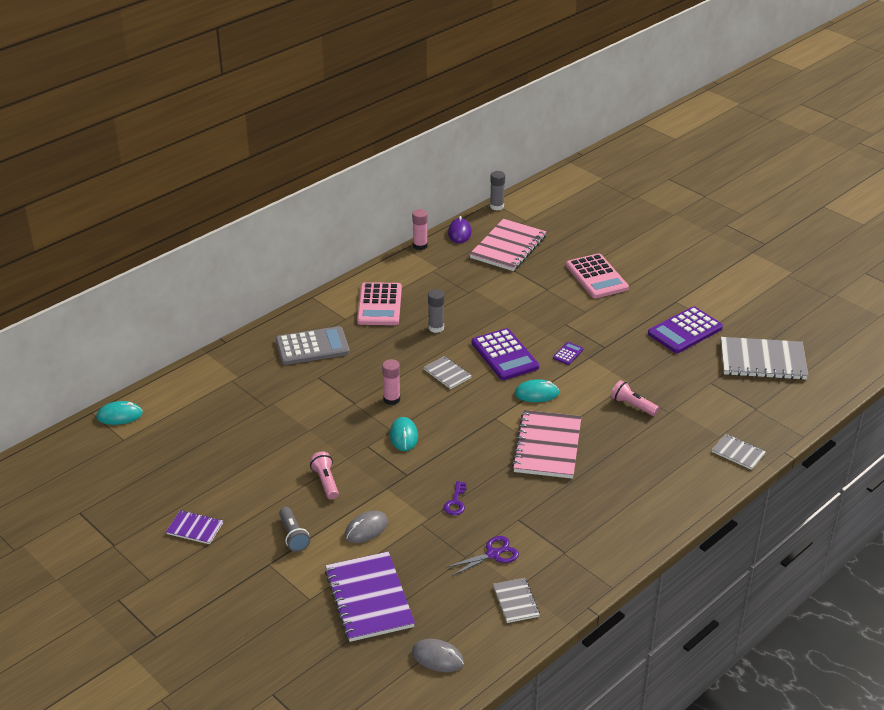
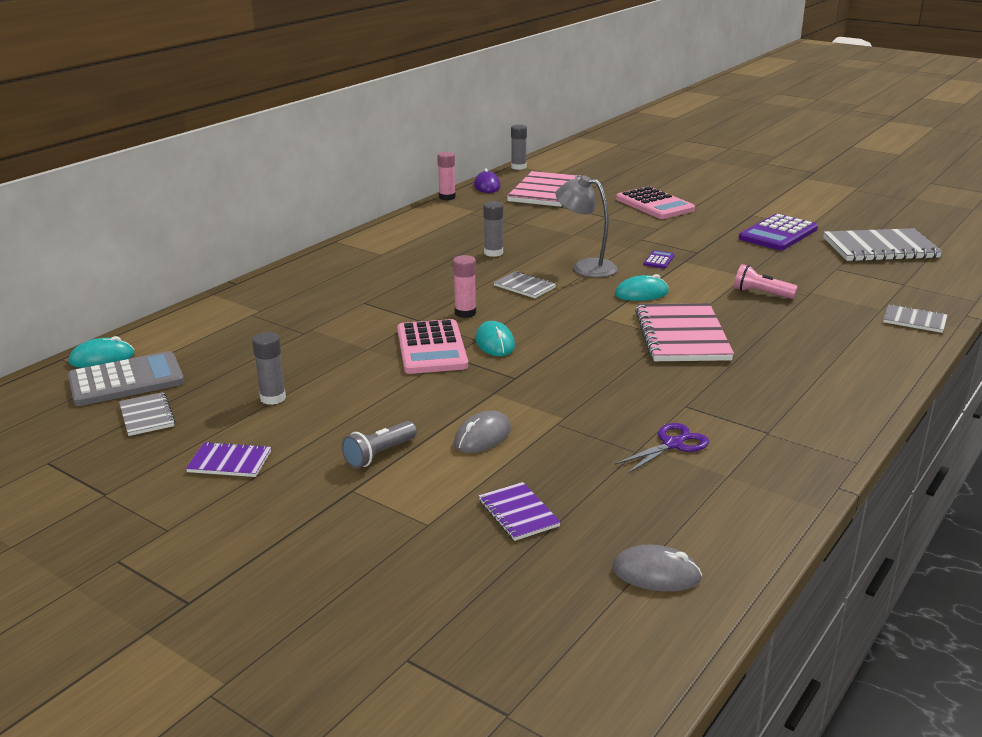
camera: 10 degrees left, 10 degrees down
grey calculator [276,326,350,365] -> grey calculator moved to [68,351,184,406]
grey flashlight [279,507,310,552] -> grey flashlight turned 75 degrees clockwise [341,421,417,469]
pink flashlight [309,452,339,500] -> none
purple notebook [325,552,415,642] -> purple notebook [478,482,561,541], size x0.51
pink calculator [357,282,402,325] -> pink calculator moved to [397,319,468,374]
purple key [444,481,467,515] -> none
purple calculator [472,328,539,380] -> grey lamp [555,175,618,277]
grey notebook [493,578,540,623] -> grey notebook moved to [119,392,175,436]
none -> grey glue stick [252,332,286,405]

